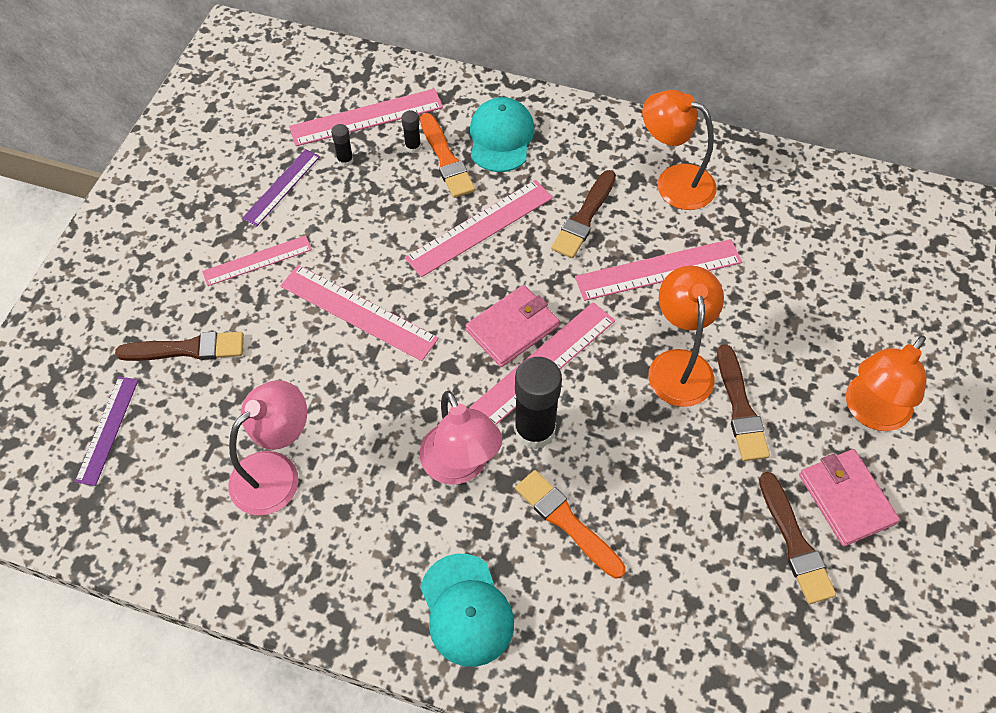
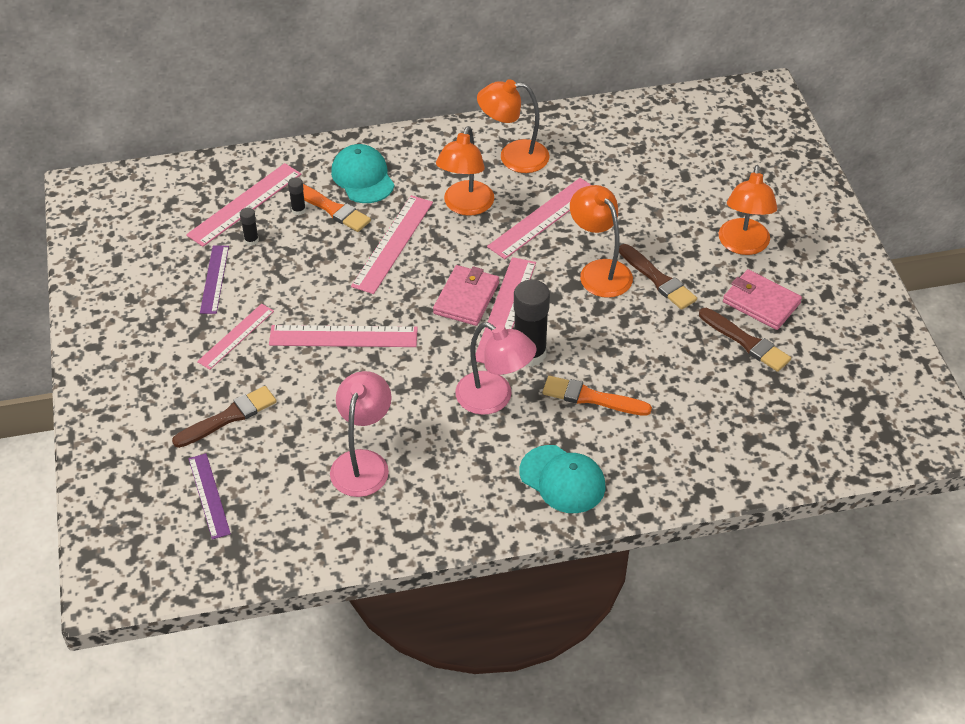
camera: 30 degrees left, 10 degrees down
brown brush [551,170,616,258] -> orange lamp [436,126,494,216]

